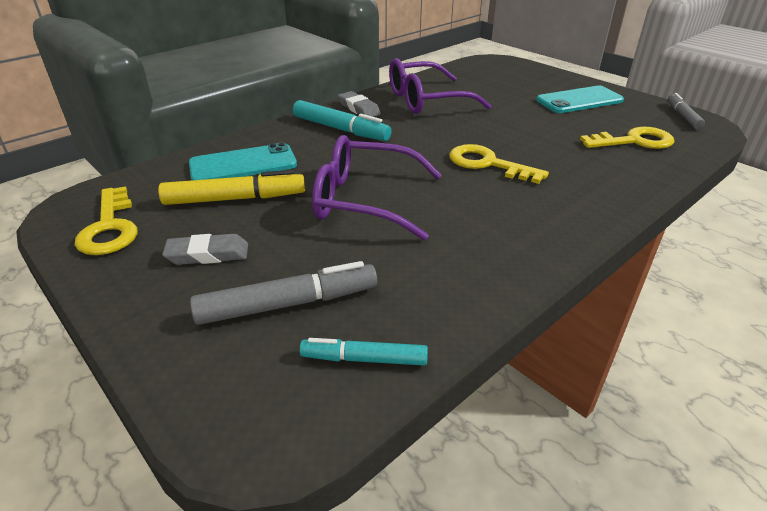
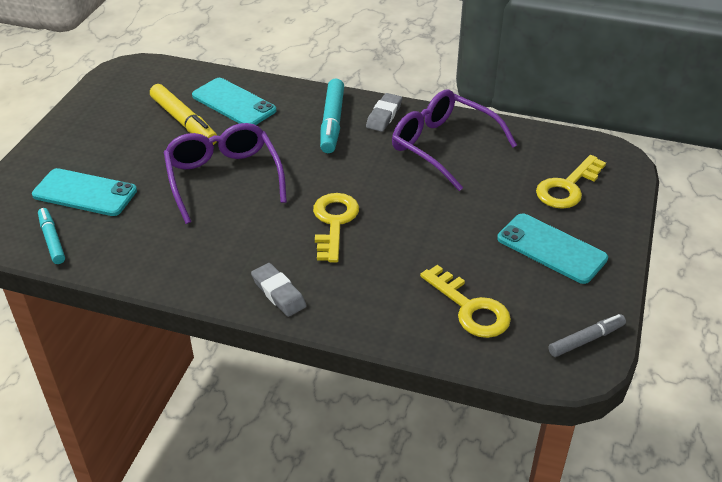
camera: 60 degrees right, 5 degrees up
yellow key [75,186,138,255] -> yellow key moved to [536,155,606,209]
grey eraser [162,234,248,265] -> grey eraser moved to [251,263,307,317]
grey marker [190,261,377,325] -> turquoise phone [32,168,137,216]

